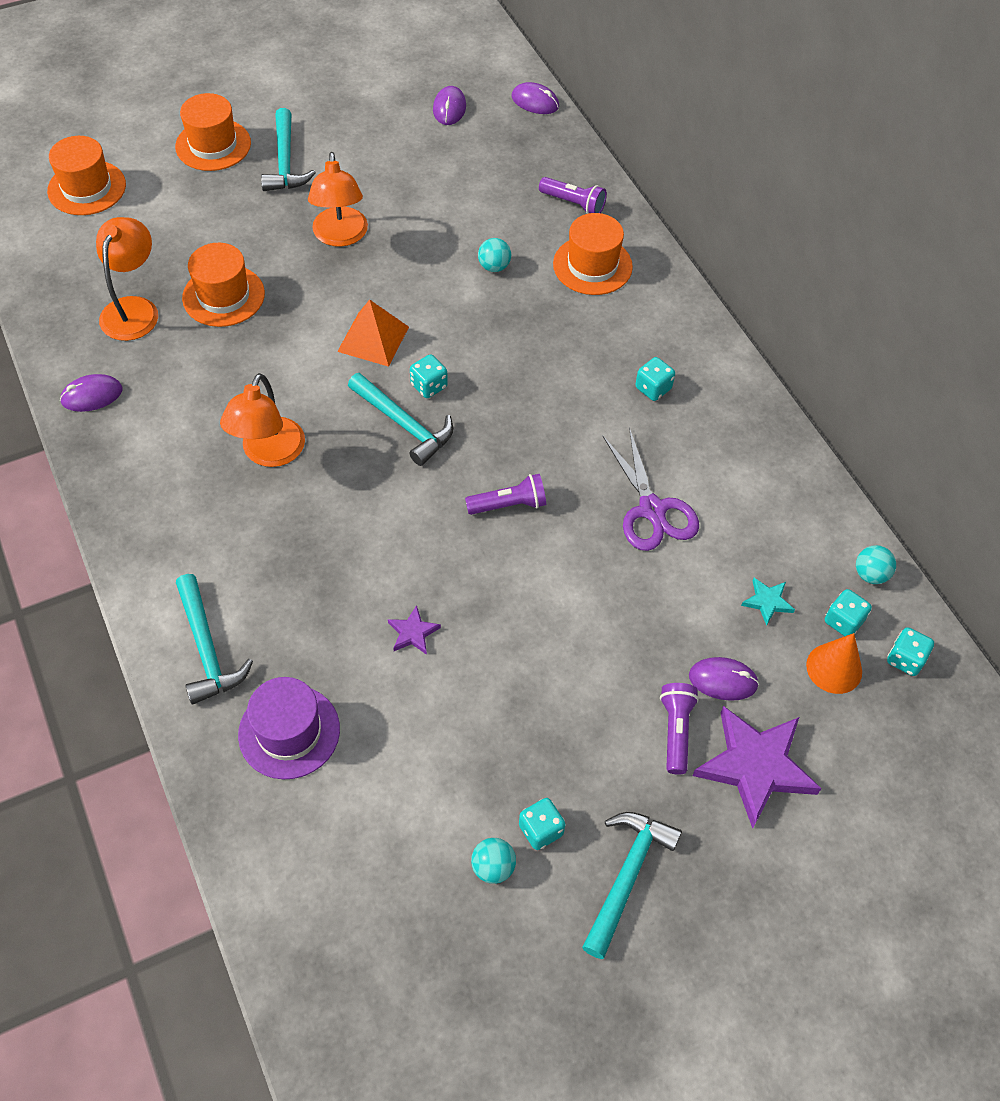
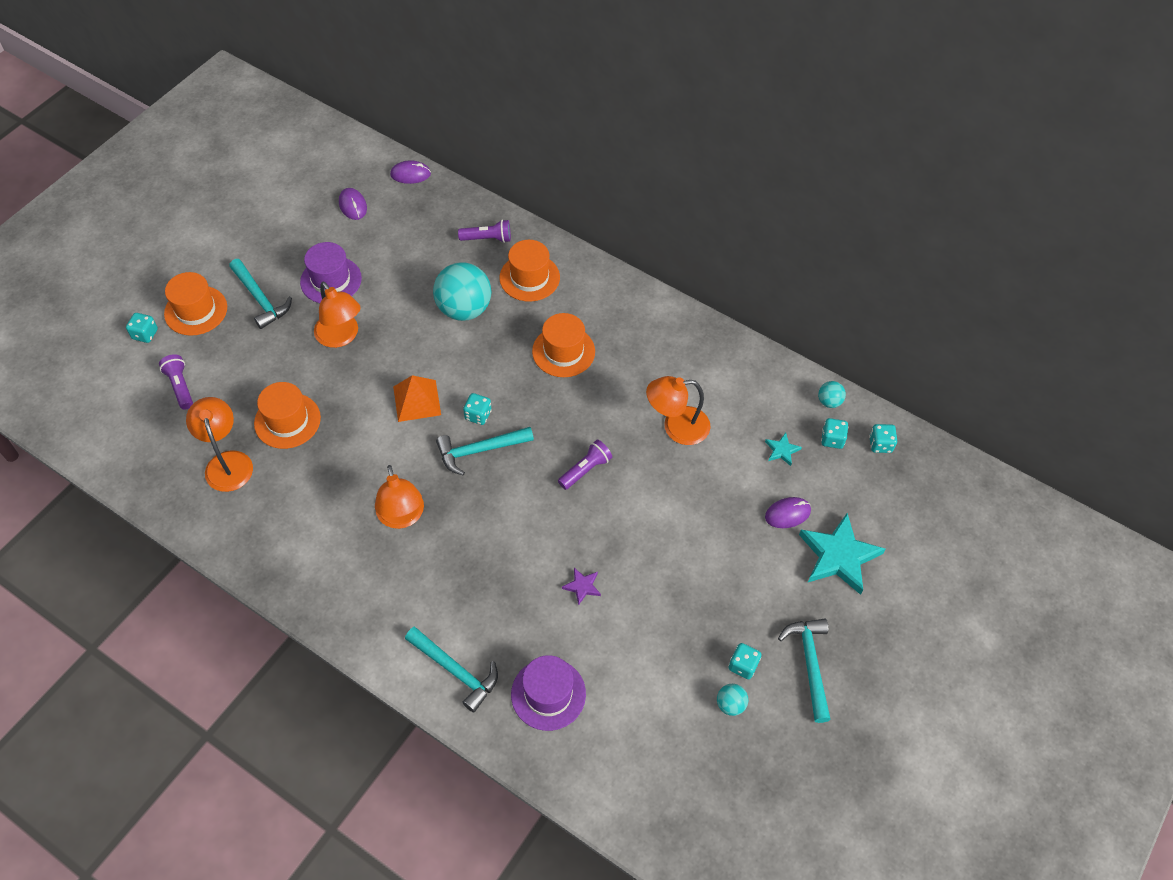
camera: 30 degrees left, 0 degrees up
orange hat [47,136,126,215] -> orange hat moved to [532,313,595,377]
purple mouse [60,374,122,412] -> none
turquoise hammer [348,373,453,466] -> turquoise hammer turned 150 degrees clockwise [436,427,534,476]
turquoise ball [478,238,511,272] -> turquoise ball [433,262,491,321], size x2.22
purple scissors [603,427,699,551] -> orange lamp [646,376,711,445]
turquoise dice [635,357,675,401] -> turquoise dice moved to [126,313,158,343]
purple flashlight [660,683,699,775] -> purple flashlight moved to [159,354,193,410]
purple star [692,706,822,829] -> turquoise star [799,513,886,595]
orange cone [806,633,862,694] -> none
none -> purple hat [300,242,362,303]

